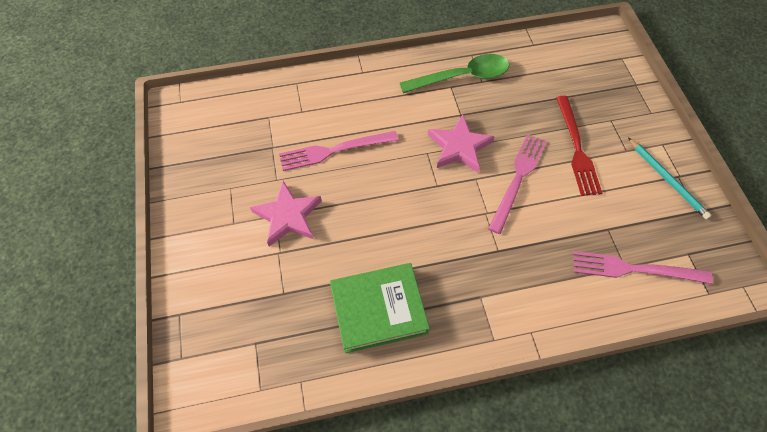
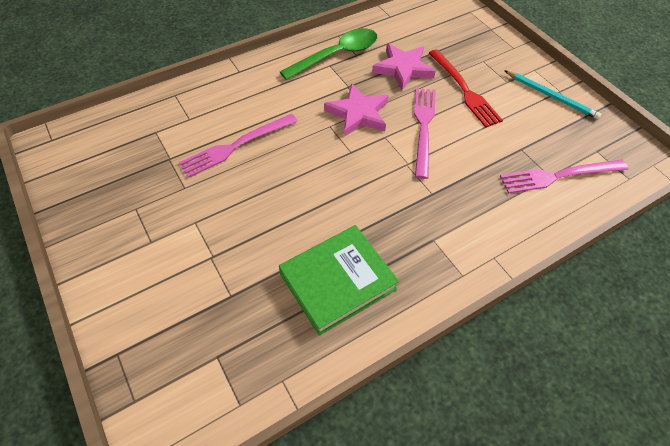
camera: 20 degrees left, 5 degrees down
pink star [250,181,322,246] -> pink star moved to [372,43,436,90]

